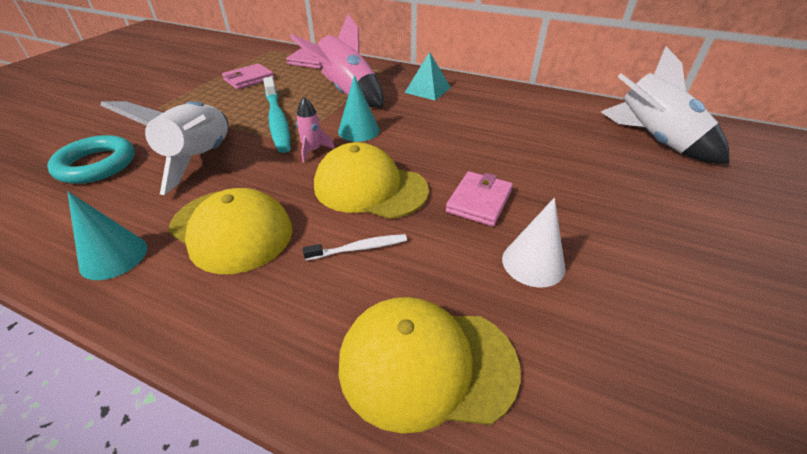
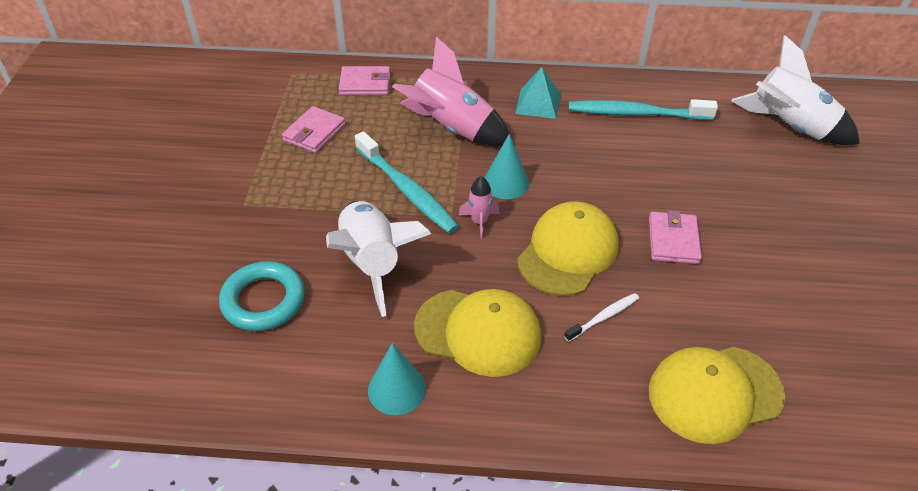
camera: 20 degrees left, 5 degrees up
yellow cap [314,142,429,219] -> yellow cap turned 120 degrees clockwise [517,201,619,296]
white cone [502,198,565,288] -> none
none -> turquoise toothbrush [569,99,718,120]

